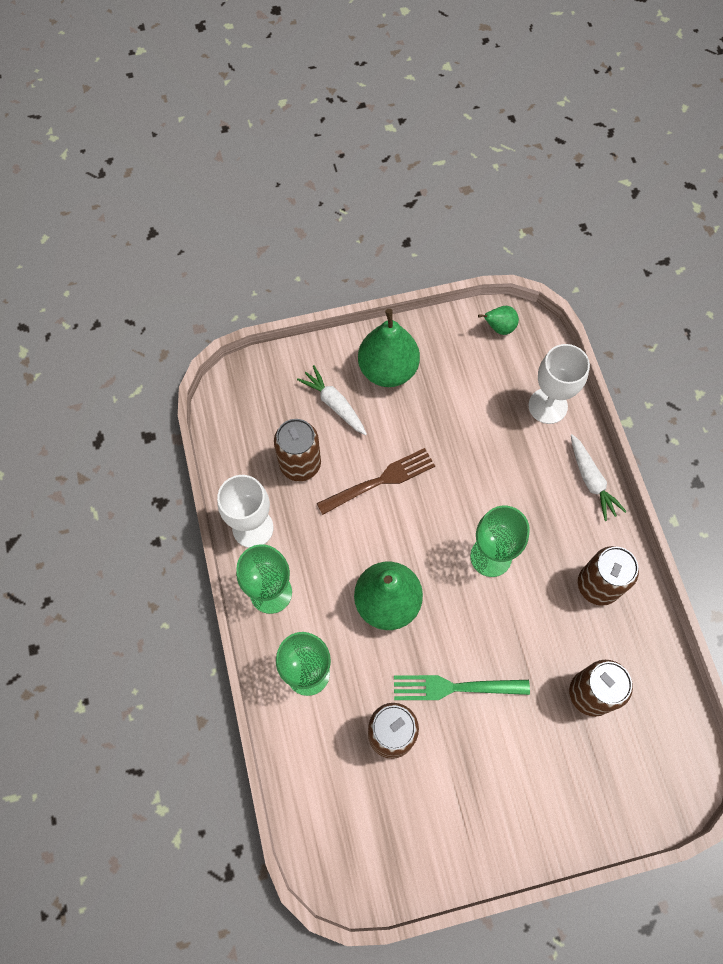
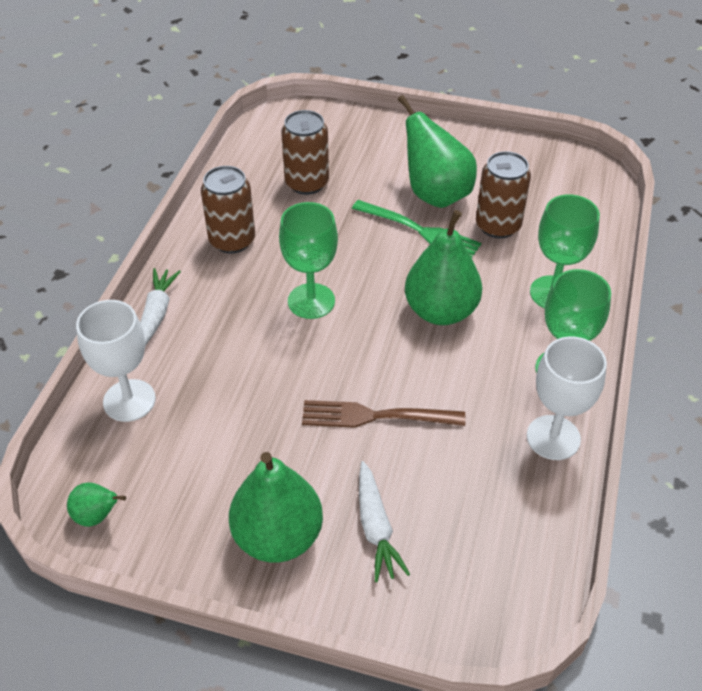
camera: 150 degrees left, 20 degrees down
brown can [274,419,321,481] -> none
none -> green pear [398,95,477,208]

